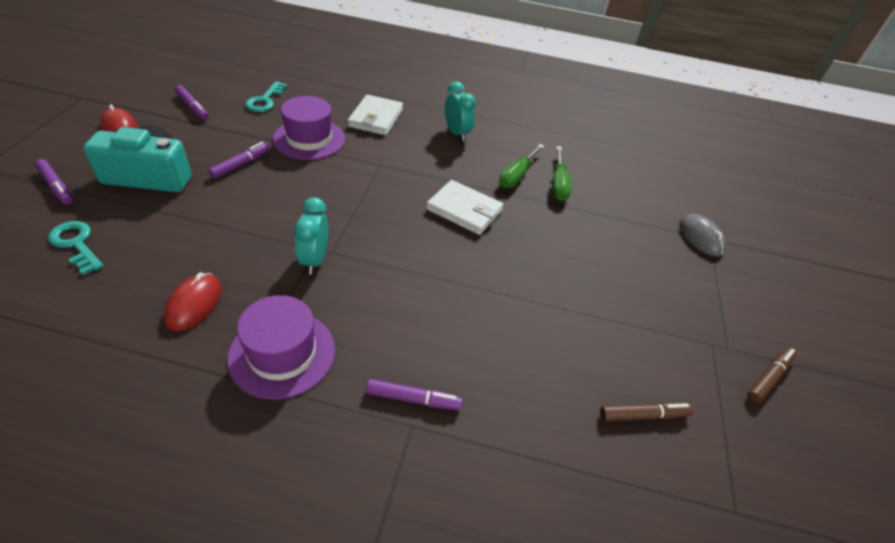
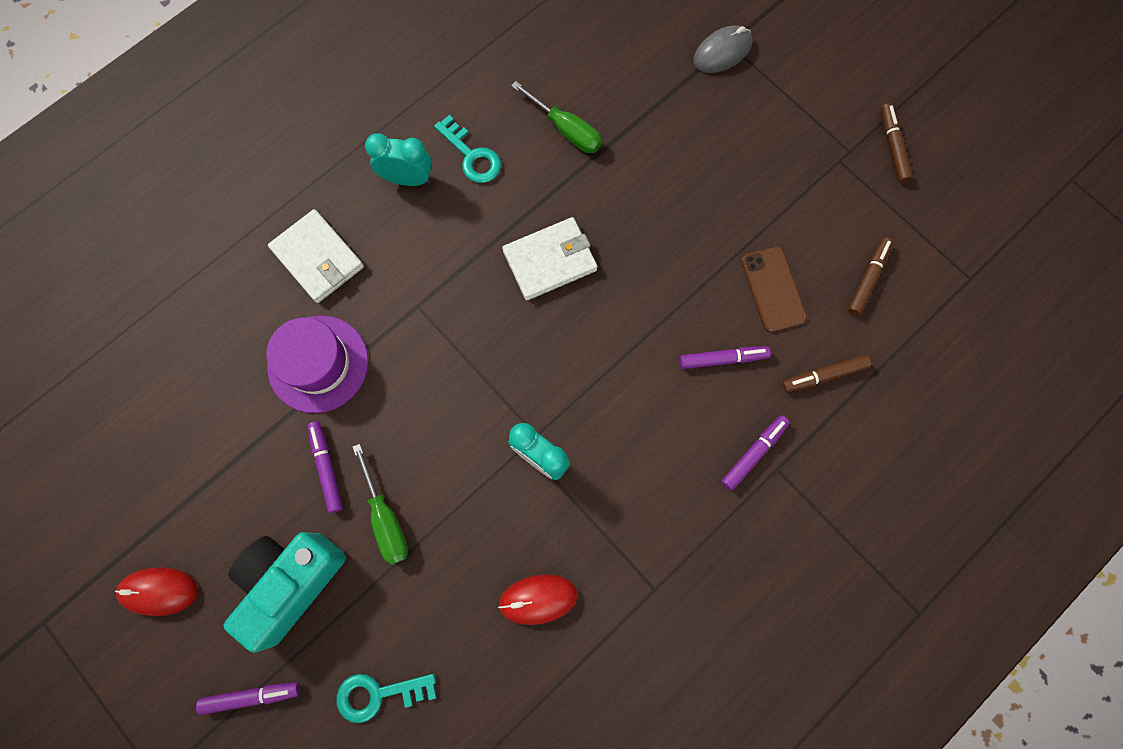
camera: 50 degrees left, 30 degrees up
red mouse [164,272,222,331] -> red mouse turned 60 degrees counterclockwise [498,574,578,625]
purple marker [175,85,209,120] -> purple marker moved to [680,346,771,369]
purple hat [227,295,335,400] -> none
turquoise key [245,81,287,112] -> turquoise key moved to [434,115,501,183]
green screwdriver [499,144,544,188] -> green screwdriver moved to [353,444,408,565]
grey mouse [679,214,726,256] -> grey mouse turned 45 degrees counterclockwise [694,25,752,73]
none -> brown phone [741,246,807,332]
none -> brown marker [782,355,871,393]

